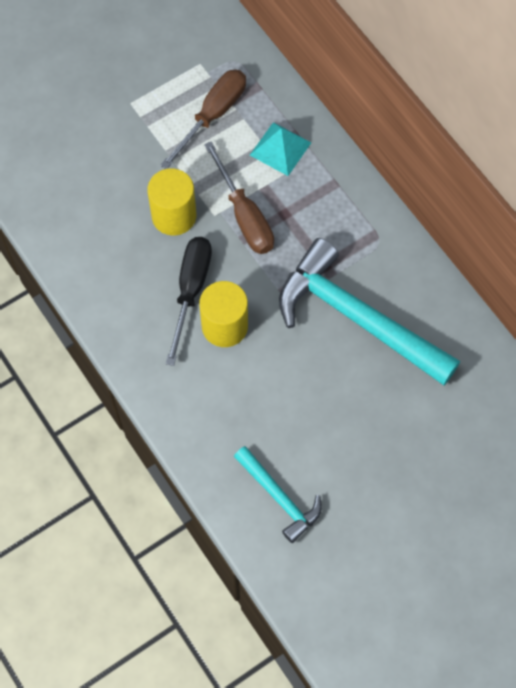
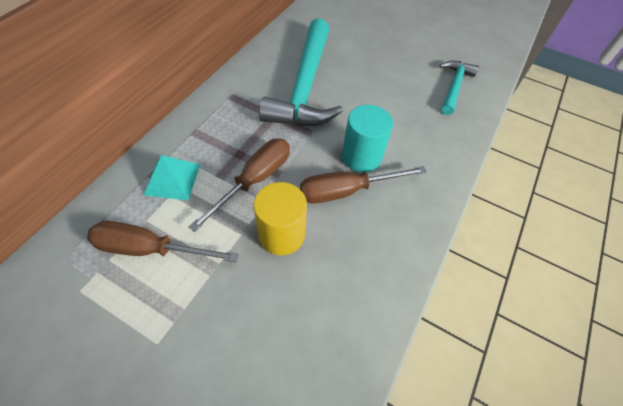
camera: 120 degrees left, 10 degrees down
black screwdriver [166,237,212,366] -> brown screwdriver [300,166,427,203]
yellow cylinder [199,281,248,347] -> turquoise cylinder [342,105,393,172]

